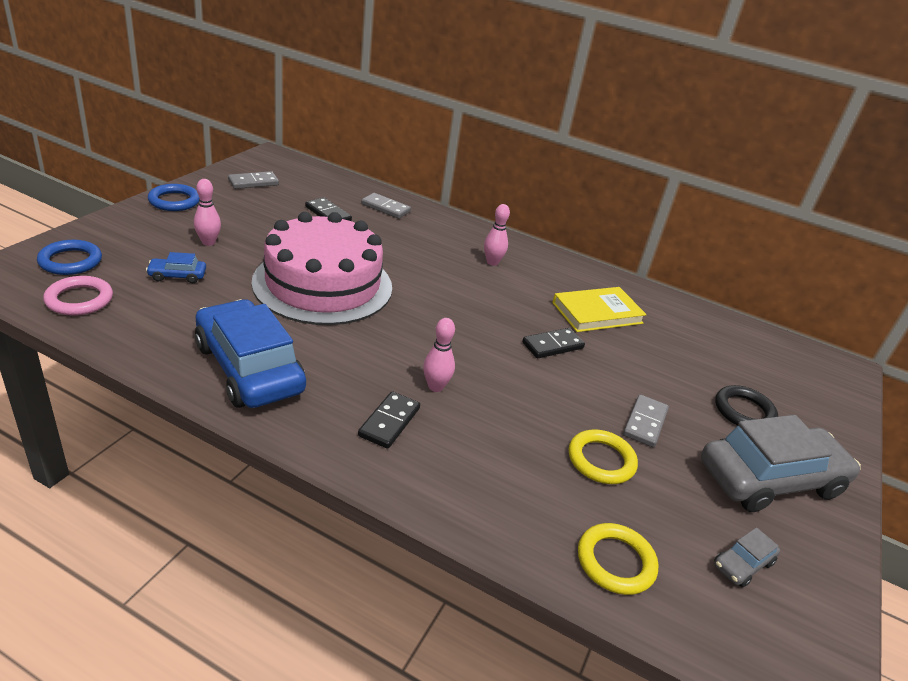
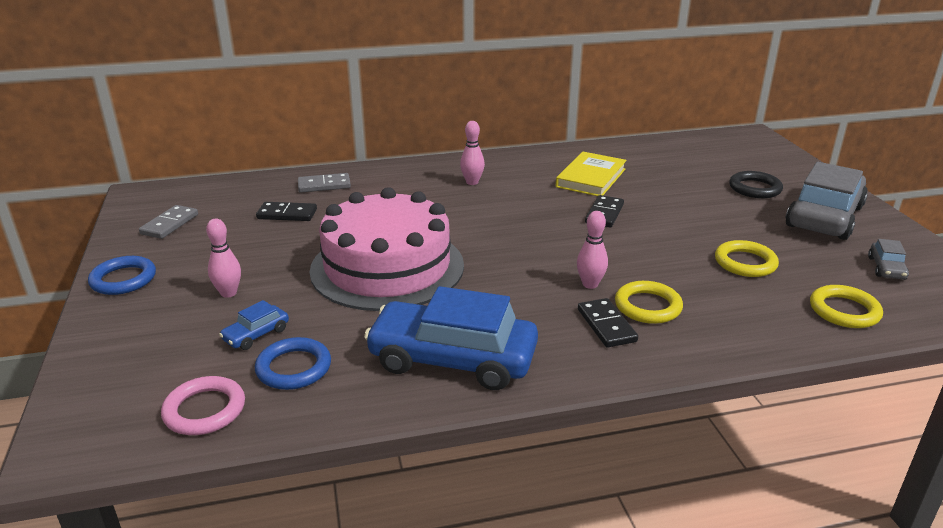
camera: 35 degrees left, 5 degrees down
blue ring [37,240,102,275] -> blue ring moved to [255,337,331,390]
grey domino [623,394,669,447] -> none
none -> yellow ring [615,281,683,324]

